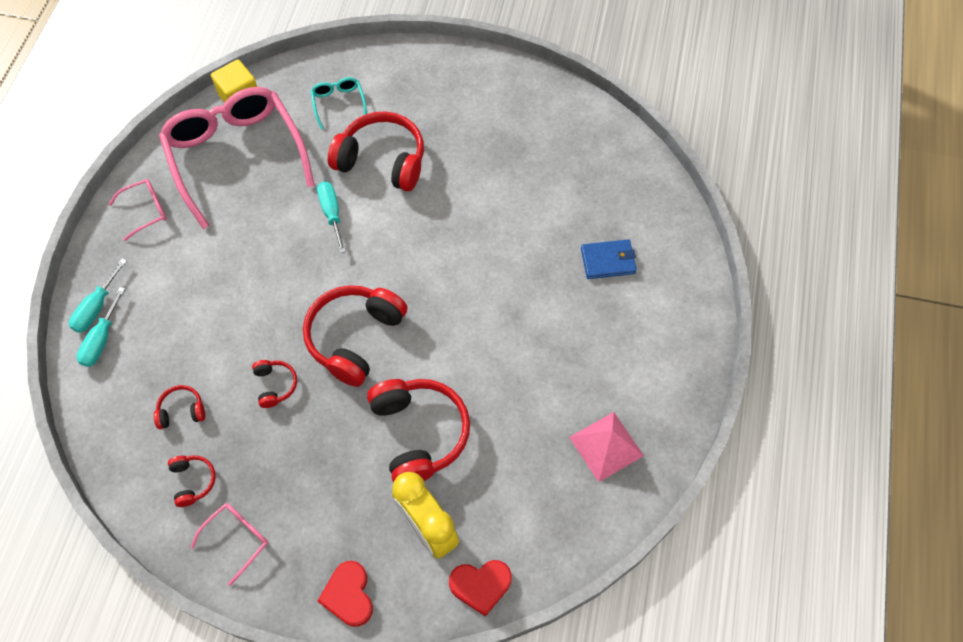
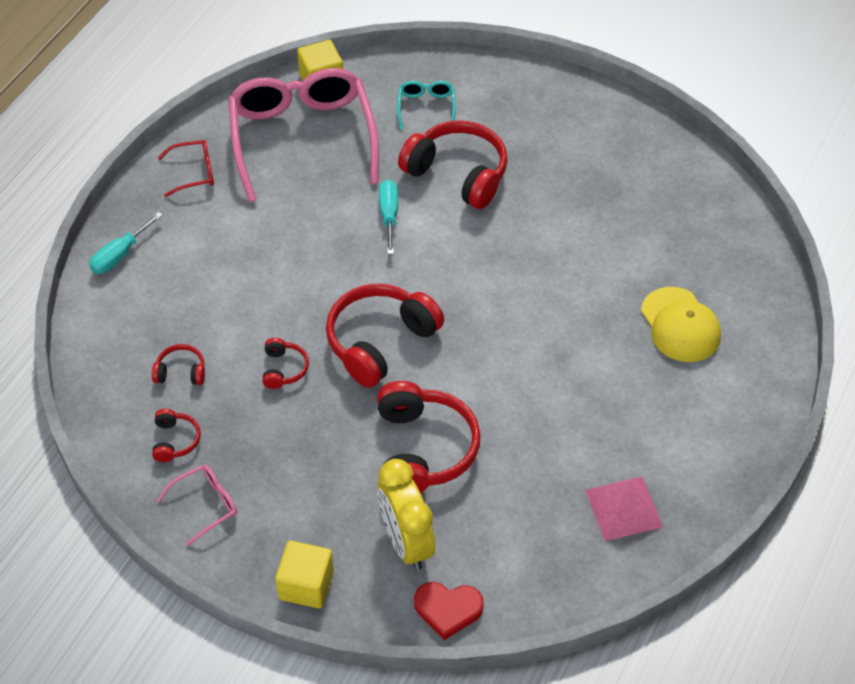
camera: 15 degrees right, 10 degrees down
turquoise screwdriver [77,287,125,367] -> none
pink glasses [109,179,167,241] -> red glasses [158,140,214,197]
red heart [318,561,373,627] -> yellow cube [275,541,334,609]
blue wallet [581,239,637,279] -> yellow cap [641,287,721,362]

